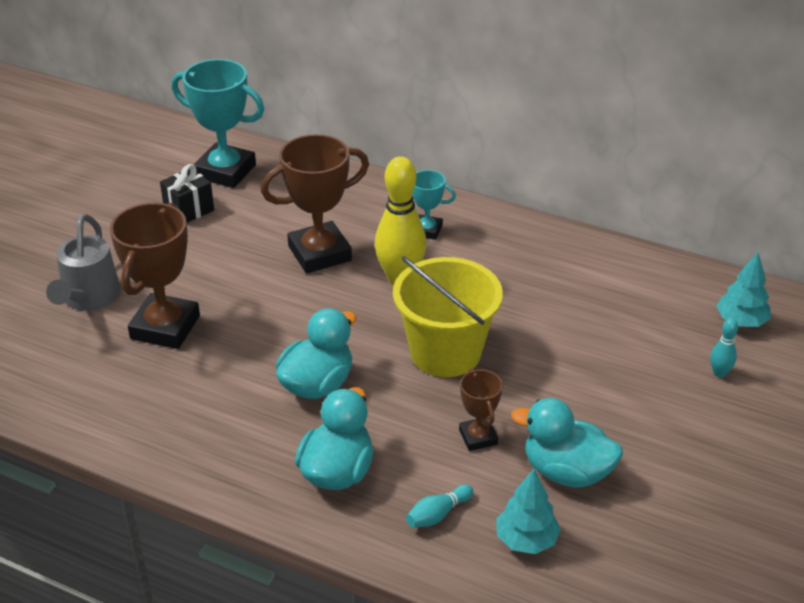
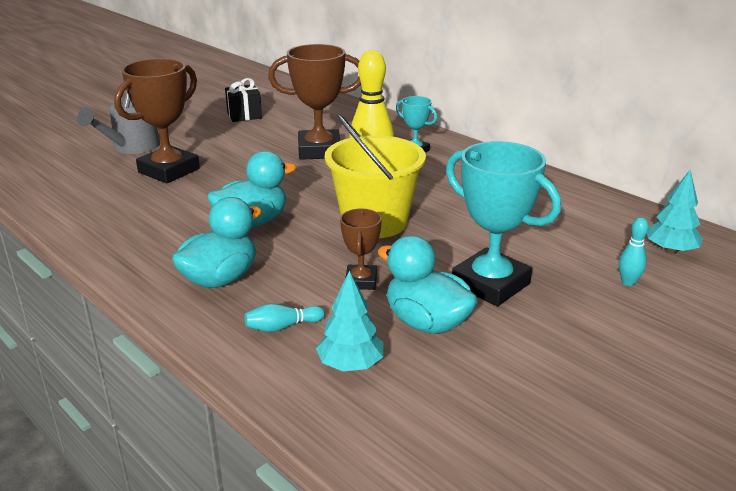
camera: 20 degrees right, 10 degrees down
turquoise trophy [171,59,265,188] -> turquoise trophy moved to [446,141,561,306]

